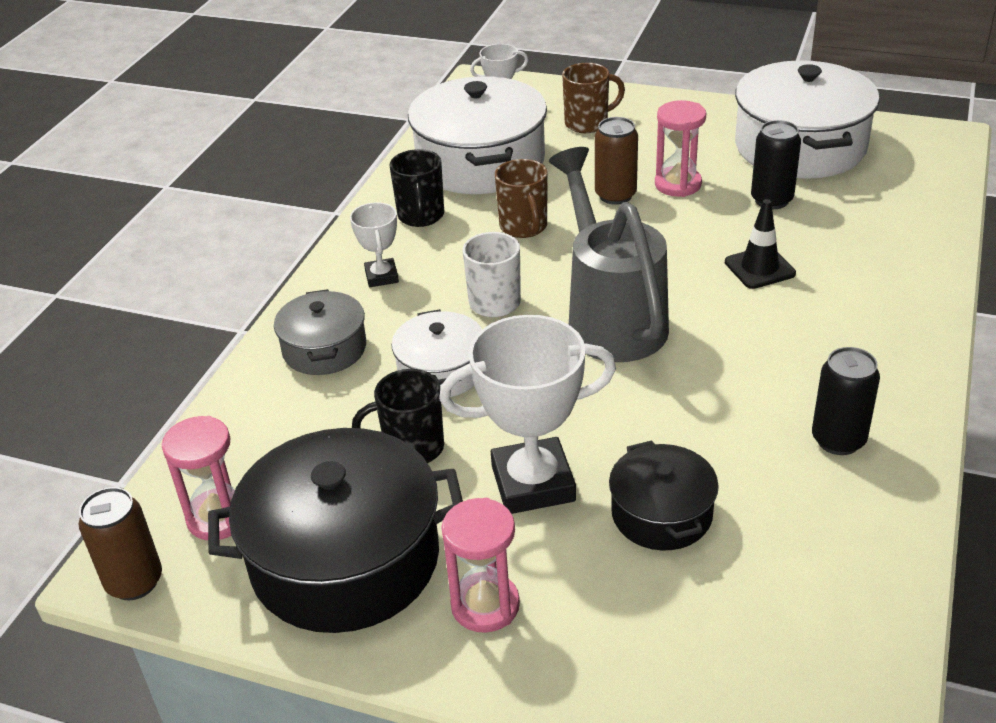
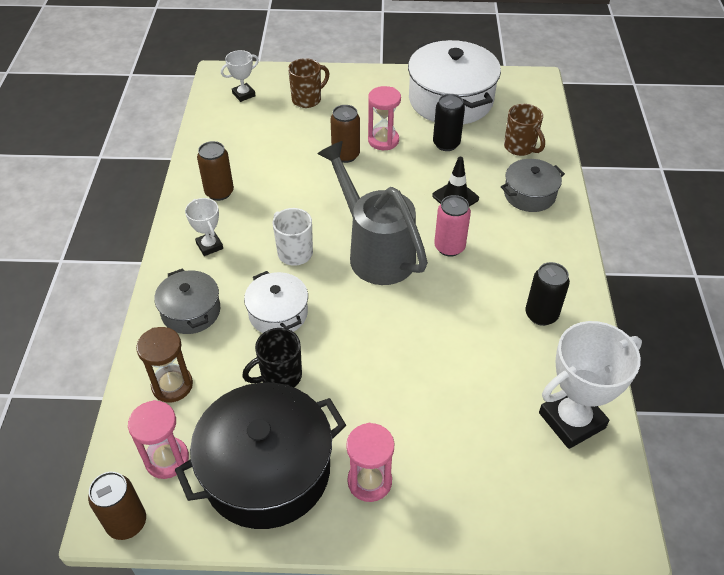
camera: 20 degrees left, 10 degrees up
black mug [390,149,444,227] -> brown can [197,141,234,201]
white pot [408,76,547,194] -> none
white trophy [439,315,616,514] -> white trophy moved to [539,321,642,449]
brown mug [495,159,548,238] -> brown mug moved to [504,104,545,156]
black pot [609,440,719,550] -> none
none -> brown hourglass [136,327,193,402]
none -> pink can [434,195,471,257]
none -> grey pot [501,159,565,212]

